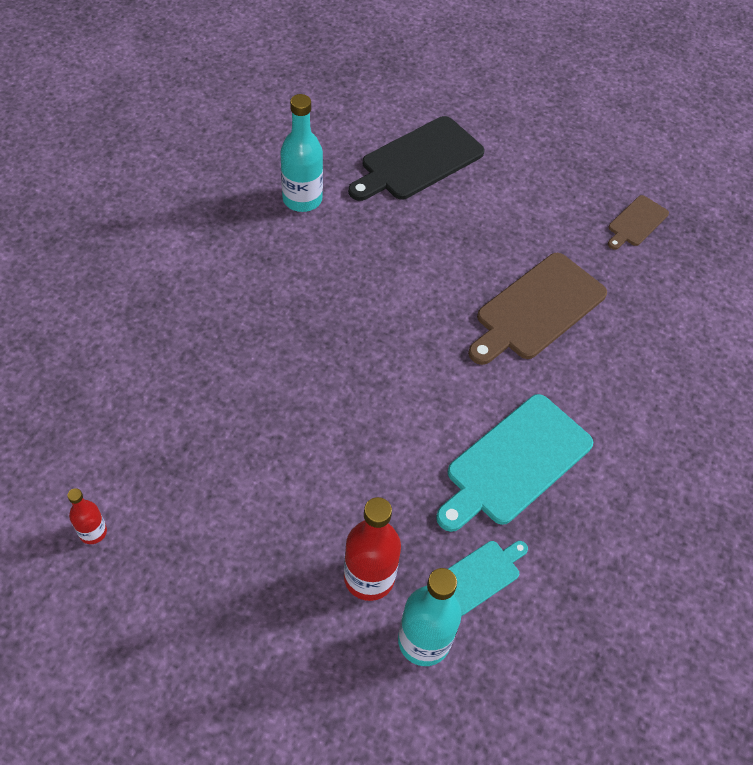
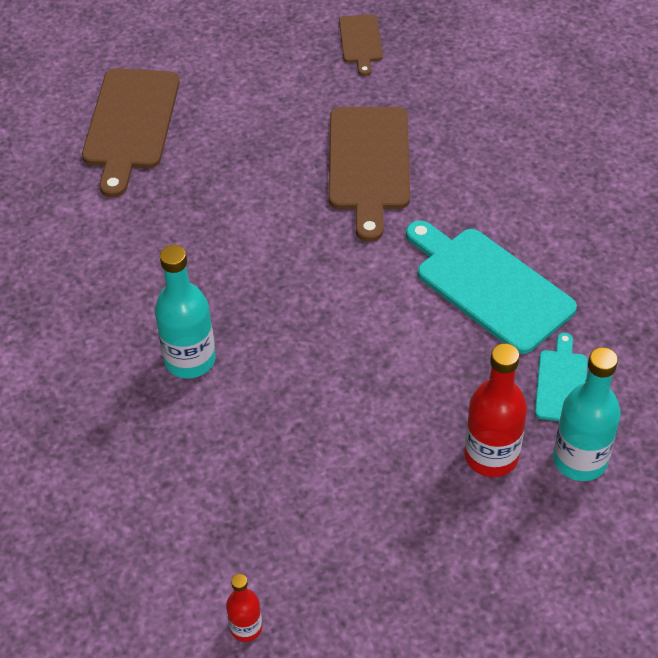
camera: 40 degrees left, 5 degrees down
turquoise bottle [280,94,323,212] -> turquoise bottle moved to [155,245,216,379]
black cutting board [348,116,485,201] -> brown cutting board [82,68,180,198]
turquoise cutting board [436,394,593,532] -> turquoise cutting board turned 135 degrees clockwise [406,220,577,354]

